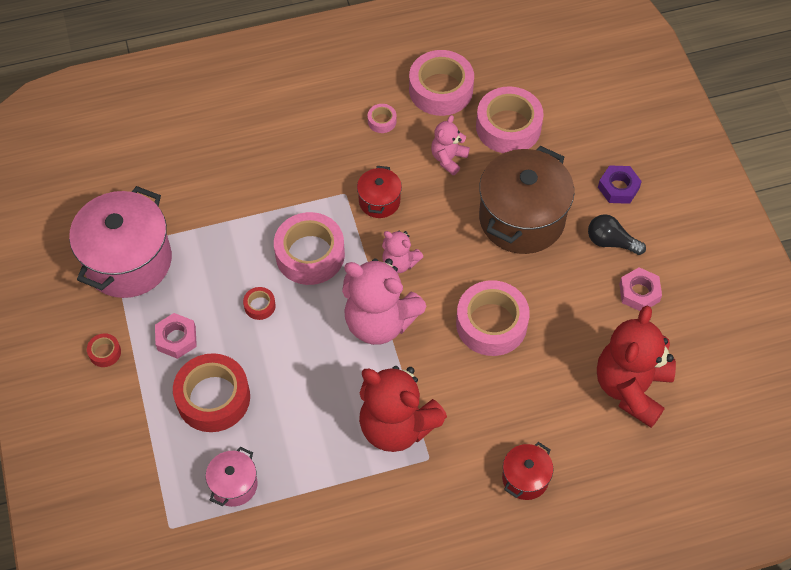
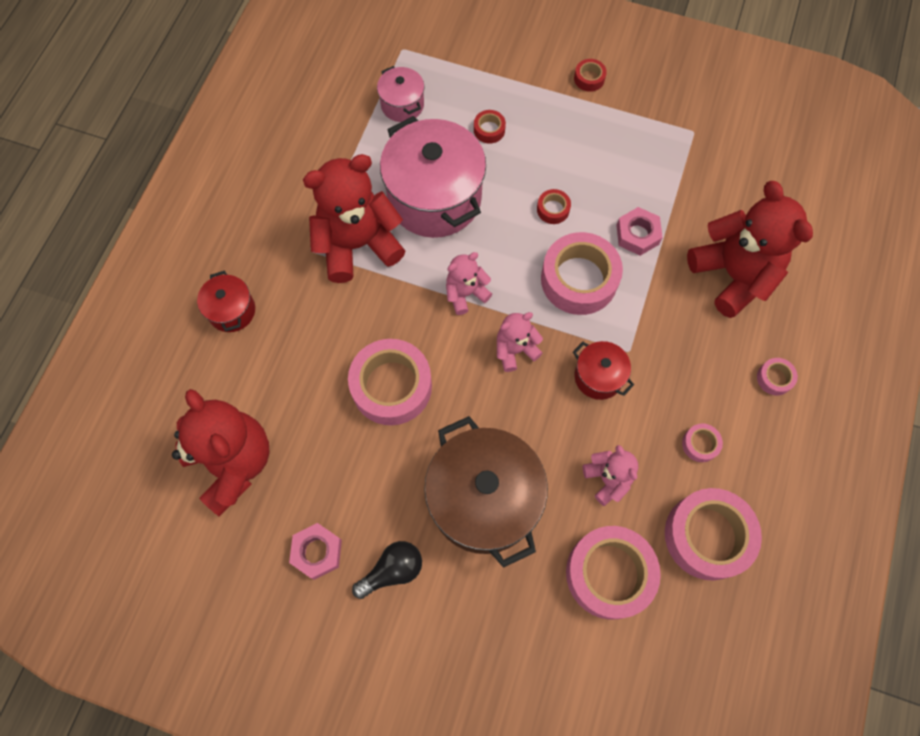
camera: 125 degrees right, 10 degrees up
pink pot [69,186,172,298] -> pink pot moved to [380,116,486,238]
pink nut [155,313,197,359] -> pink nut moved to [616,207,663,256]
red tape [173,353,250,432] -> red tape [474,110,506,144], size x0.44
pink teddy bear [342,258,427,345] -> pink teddy bear [446,252,492,315], size x0.51
purple nut [598,165,642,204] -> none
none -> red teddy bear [687,181,813,318]
none -> pink tape [757,358,798,395]

